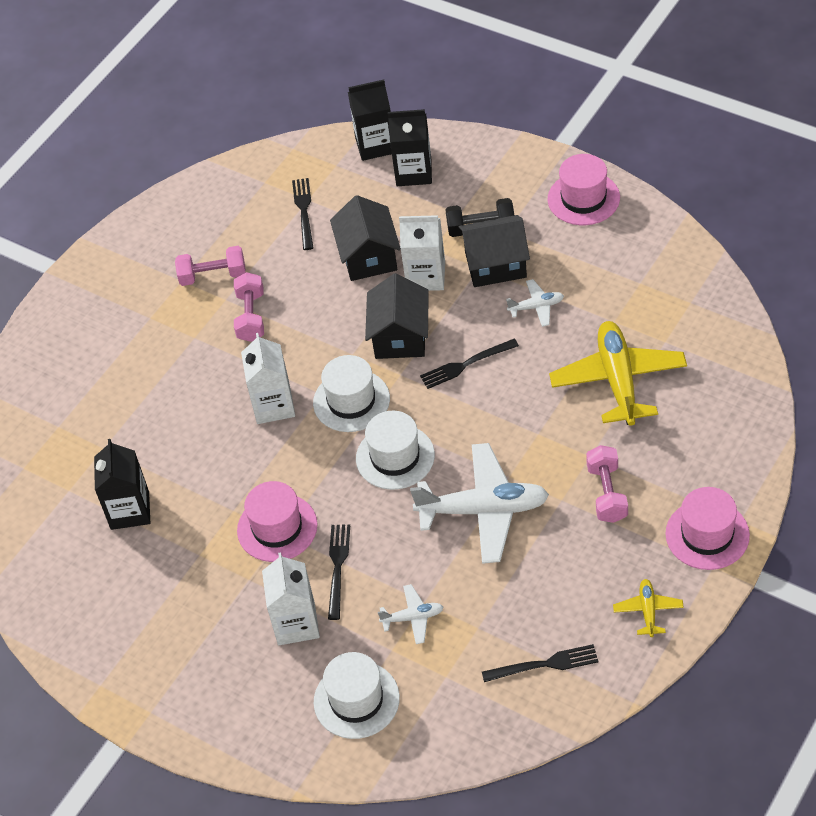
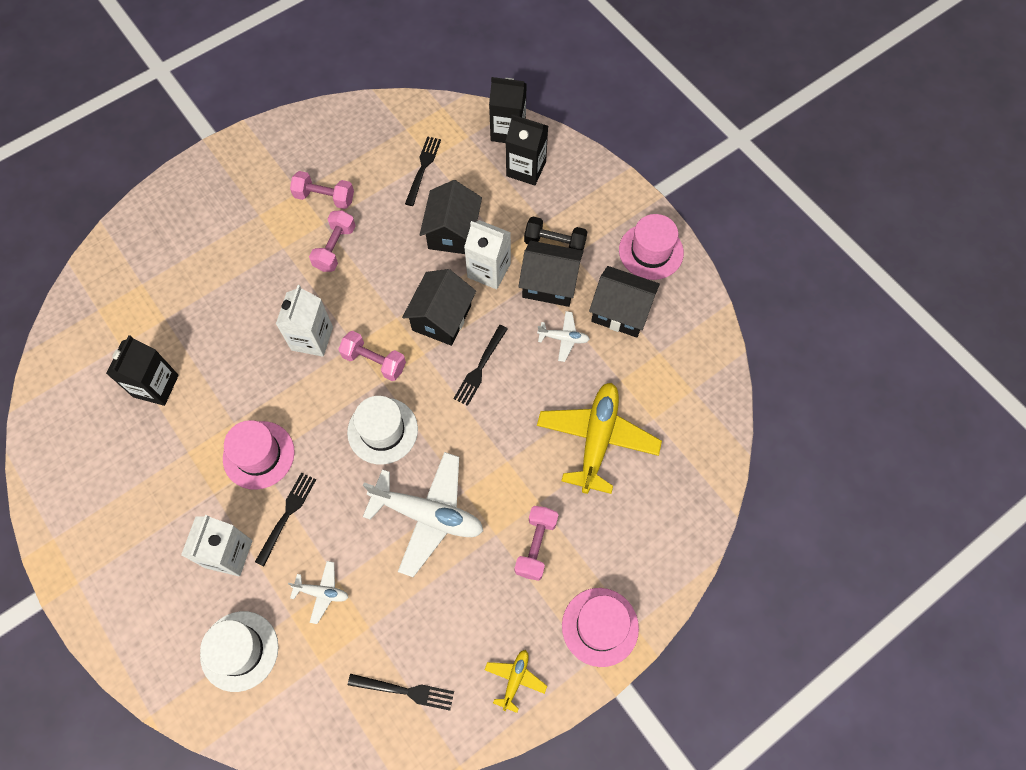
camera: 15 degrees right, 15 degrees up
white hat [313,355,390,432] -> pink dumbbell [338,331,406,381]
black fork [420,339,519,389] -> black fork turned 60 degrees counterclockwise [453,325,508,406]
none -> black house [589,266,660,338]

